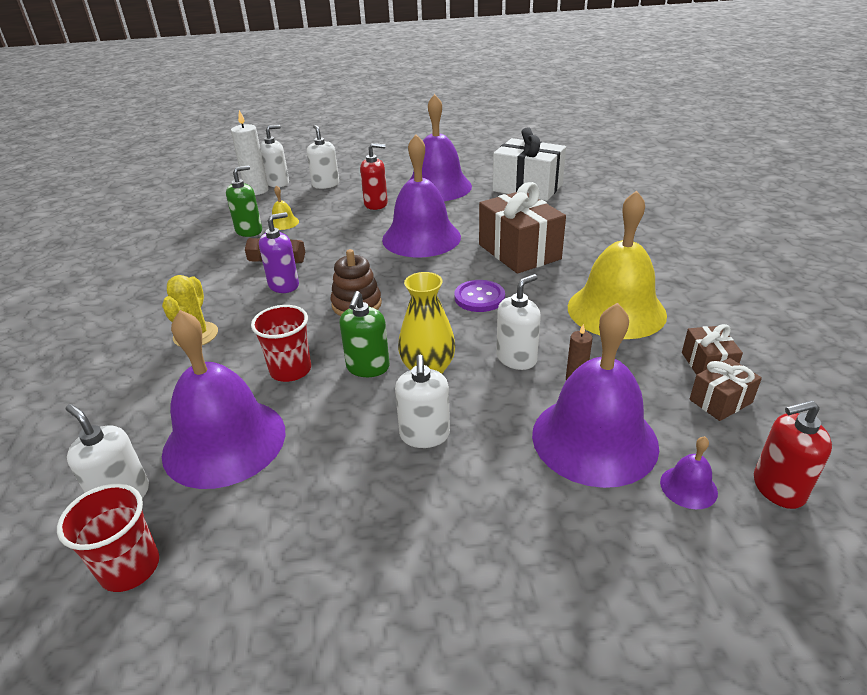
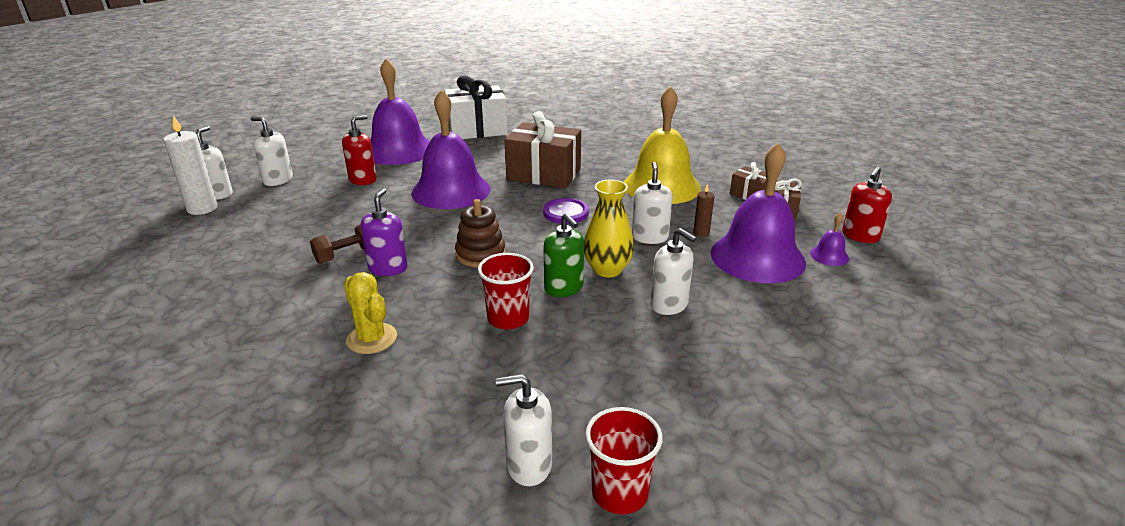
camera: 45 degrees left, 5 degrees down
purple bell [162,310,285,489] -> none
green soap dispenser [226,165,262,237] -> none
yellow bell [272,185,299,230] -> none

